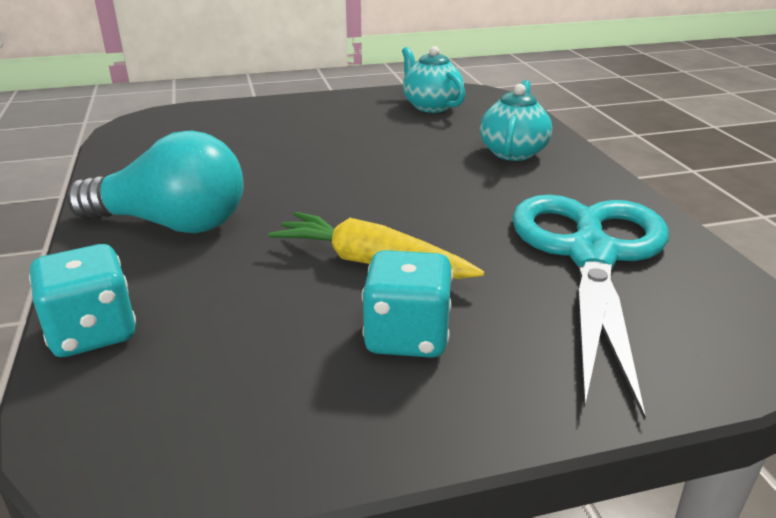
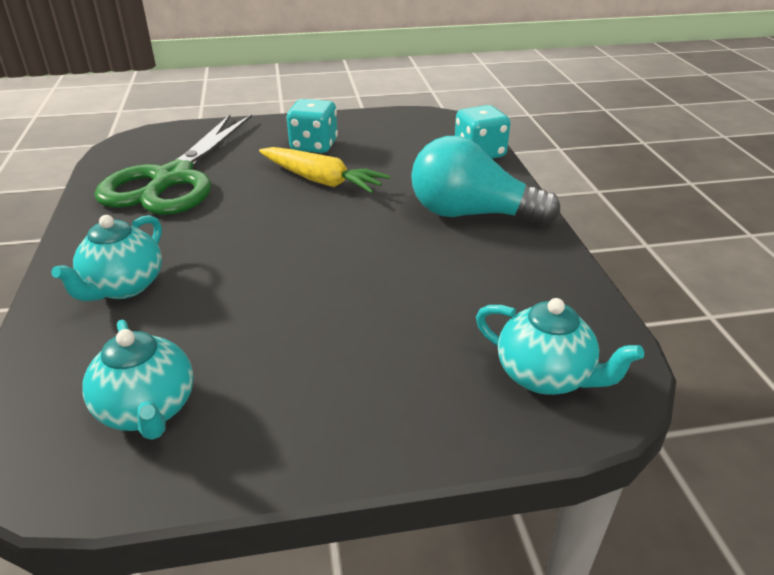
camera: 175 degrees left, 5 degrees up
turquoise scissors [512,195,669,421] -> green scissors [95,114,252,215]
none -> turquoise teapot [476,298,644,395]

